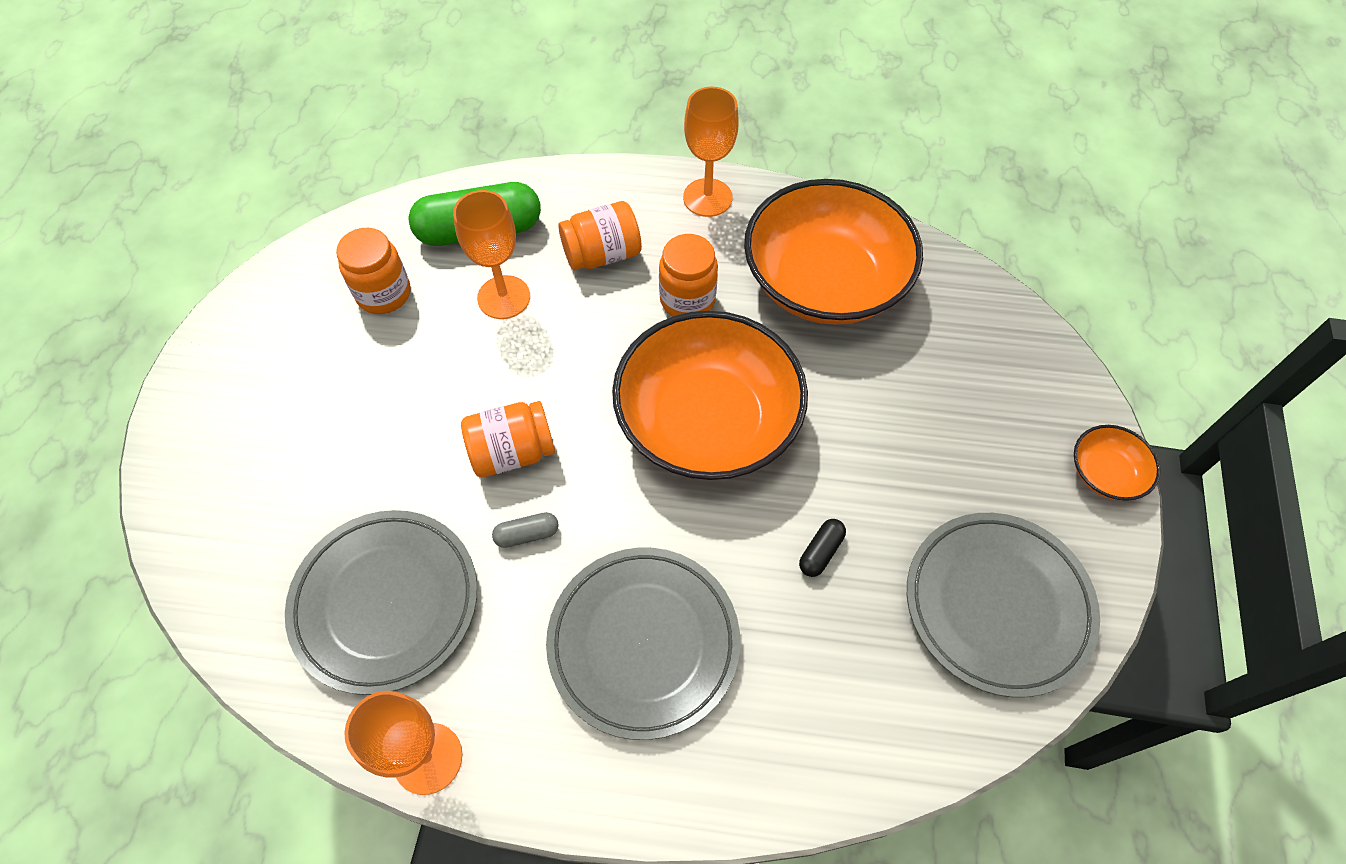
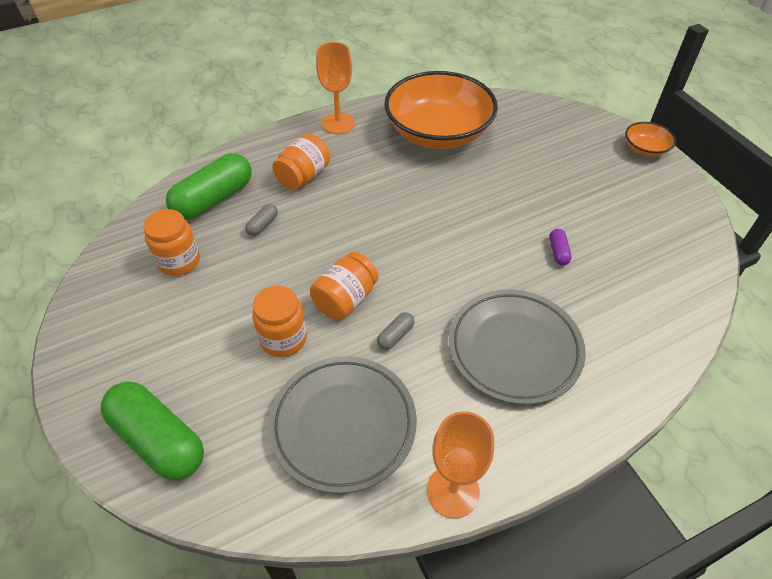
camera: 35 degrees left, 10 degrees down
orange goblet [453,190,530,319] -> grey capsule [245,204,278,236]
orange bowl [612,311,808,480] -> none
orange jar [659,234,718,317] -> orange jar moved to [252,286,307,357]
black capsule [799,519,846,577] -> purple capsule [549,229,572,265]
grey plate [907,513,1100,698] -> none
none -> green capsule [101,381,204,481]

